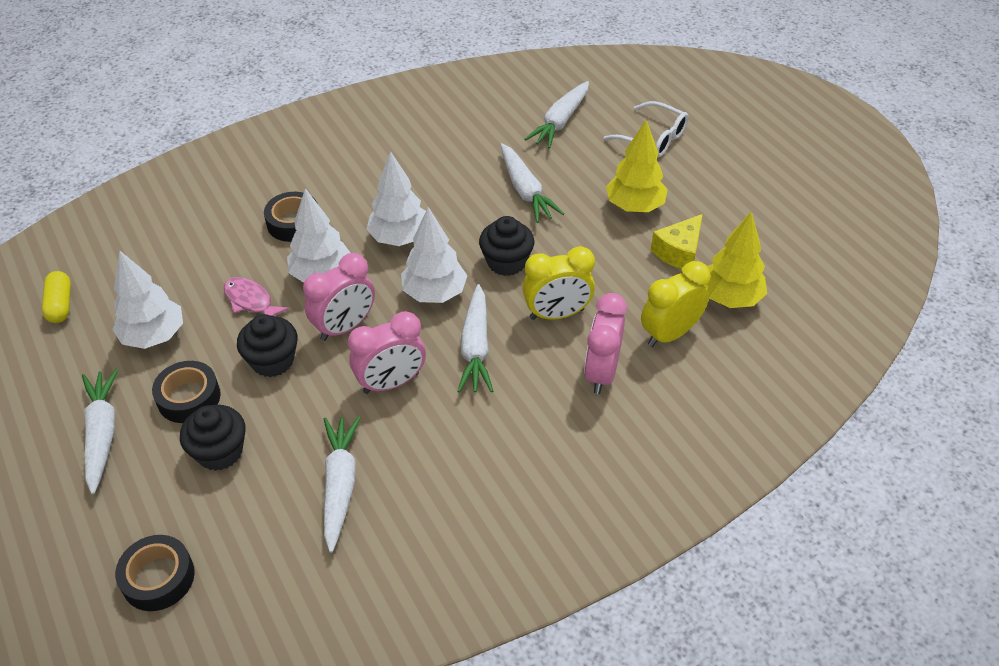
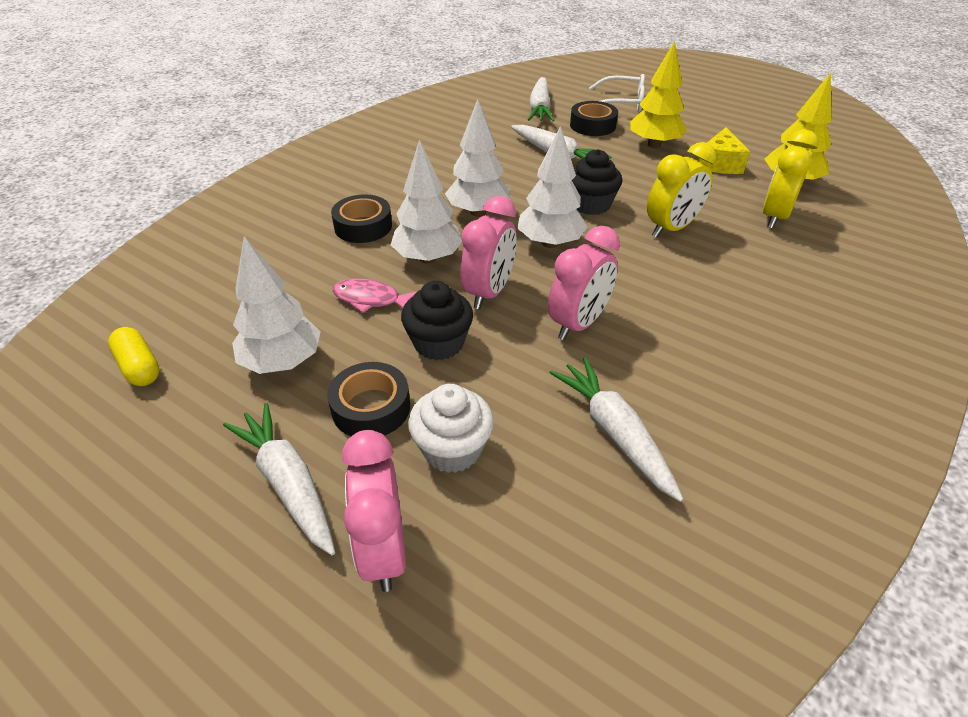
camera: 25 degrees left, 5 degrees down
black tape [115,535,195,611] -> black tape moved to [570,101,618,136]
black cupcake [180,405,245,471] -> white cupcake [408,384,494,473]
white carrot [457,284,493,393] -> none
pink clock [584,293,627,394] -> pink clock moved to [342,430,406,592]

